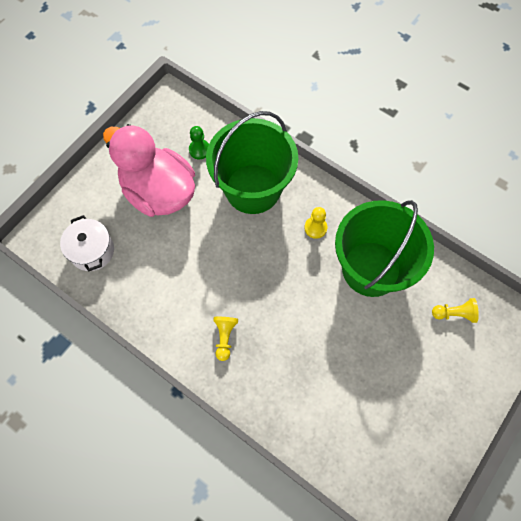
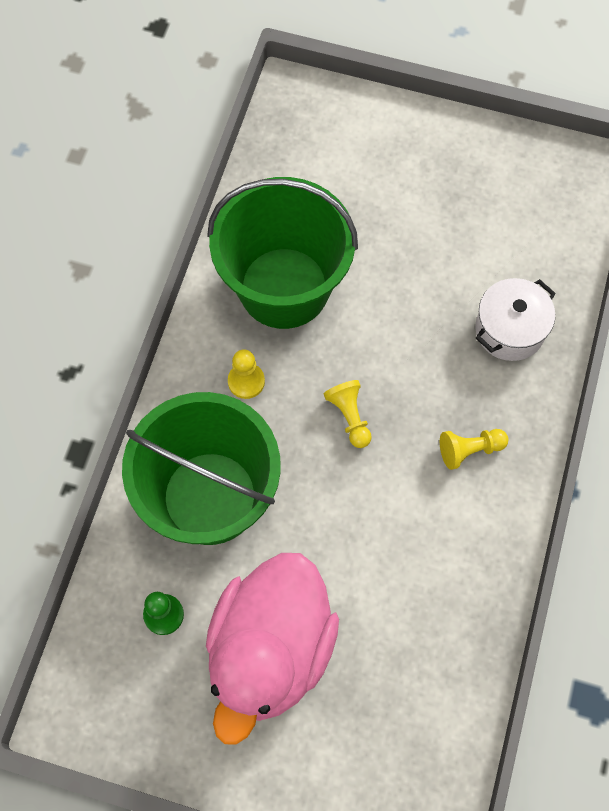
camera: 110 degrees left, 0 degrees up
white pot [60,215,114,272] -> white pot moved to [475,278,556,361]
yellow pawn [432,298,479,323] -> yellow pawn moved to [324,380,372,448]

